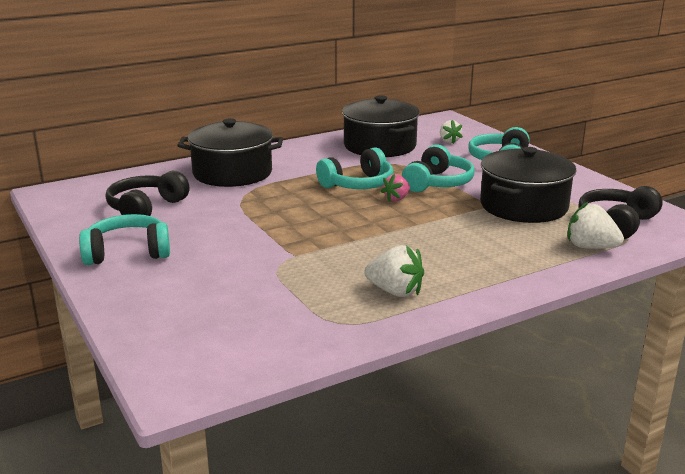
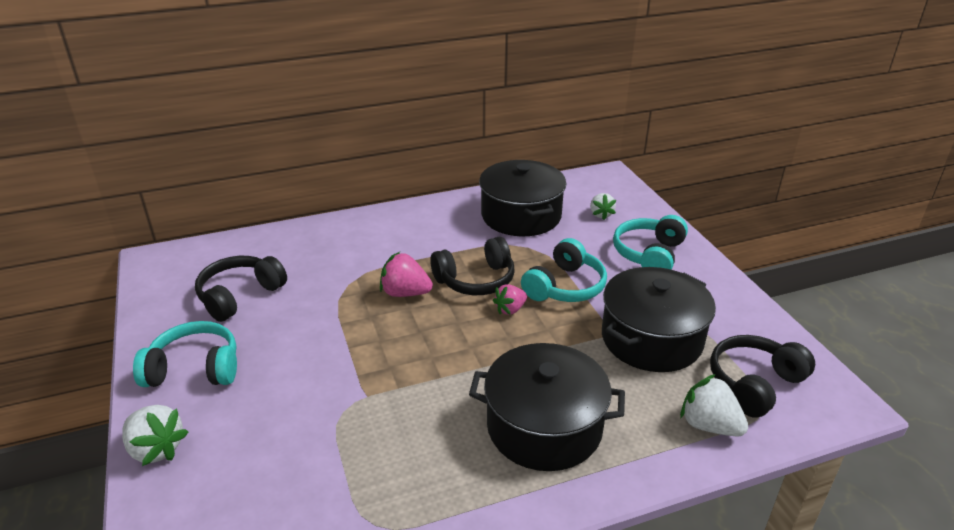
camera: 10 degrees right, 10 degrees up
black pot [177,118,283,187] -> black pot moved to [469,343,625,471]
turquoise headphones [316,147,393,189] -> black headphones [430,237,515,295]
white strawberry [364,245,424,297] -> white strawberry moved to [122,405,188,466]
none -> pink strawberry [380,252,433,297]

